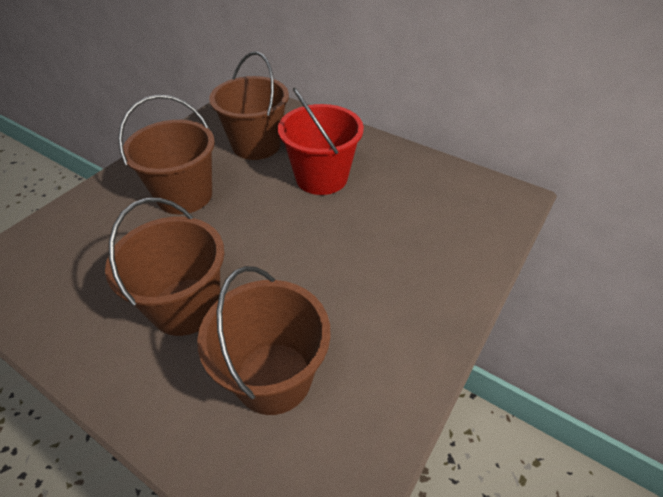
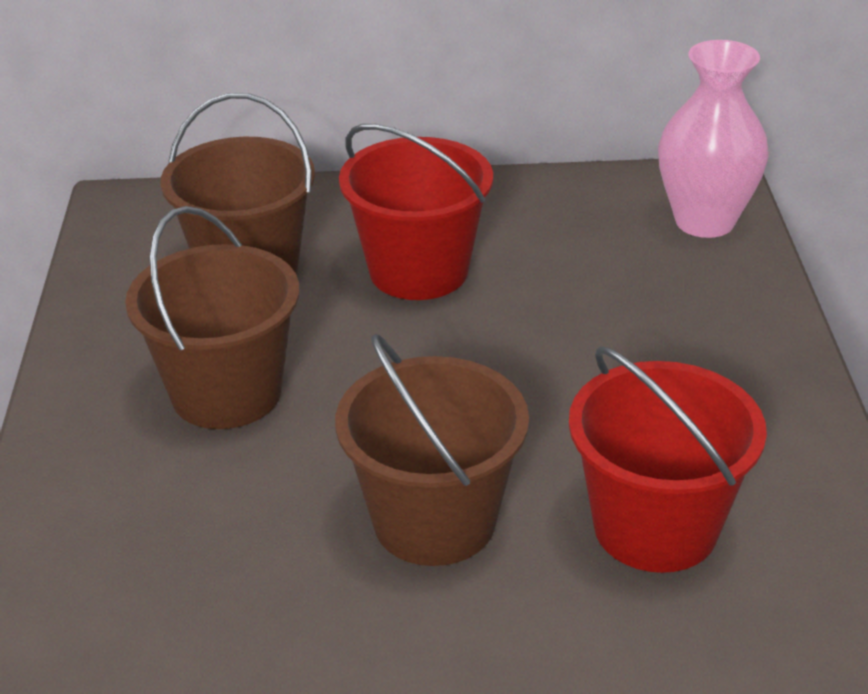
camera: 35 degrees left, 10 degrees down
brown bucket [197,266,331,415] -> red bucket [569,346,767,573]
none -> pink vase [658,40,769,238]

